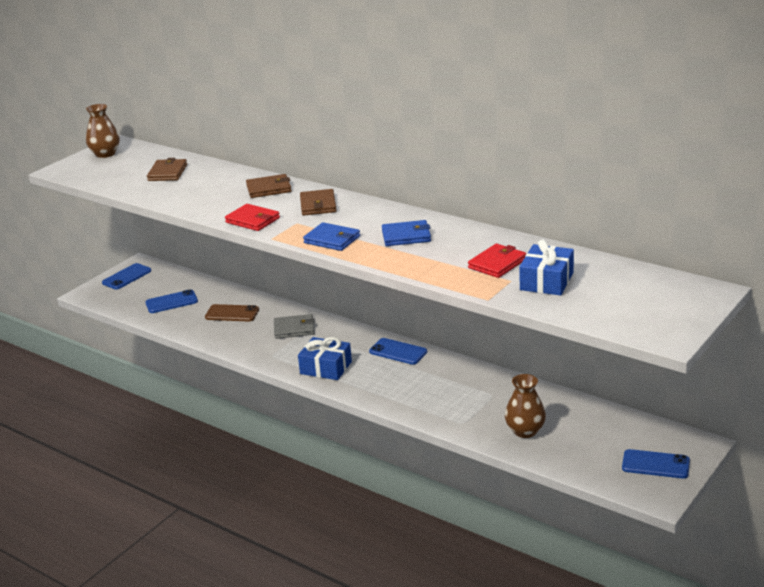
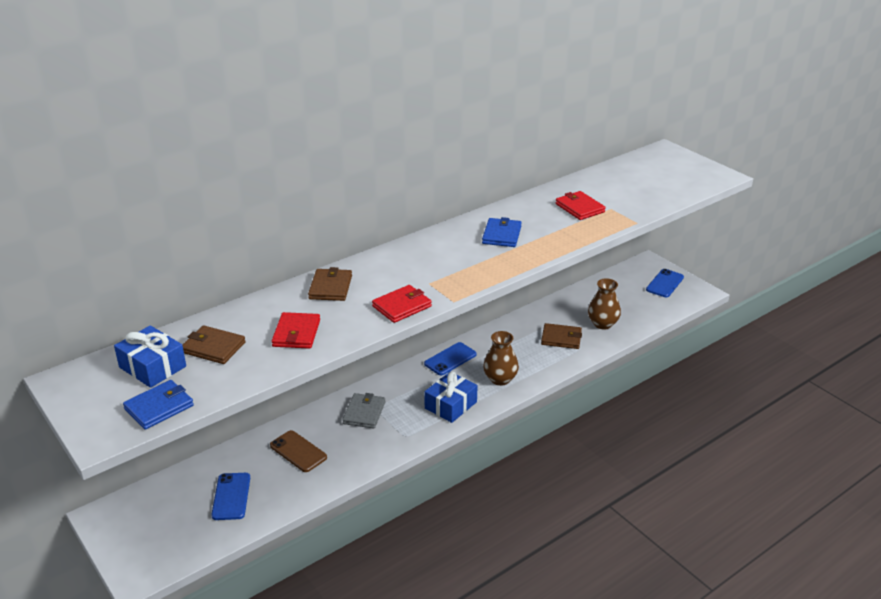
camera: 75 degrees left, 5 degrees up
brown vase [86,104,120,158] -> brown vase moved to [483,331,519,386]
blue phone [102,263,151,289] -> none
brown phone [205,304,259,321] -> brown phone turned 75 degrees counterclockwise [270,430,327,472]
brown wallet [300,189,337,216] -> brown wallet moved to [541,323,582,349]
blue wallet [303,222,360,251] -> blue wallet moved to [123,380,194,430]
blue gift [519,240,574,296] -> blue gift moved to [114,325,186,388]
none -> red wallet [272,312,320,349]

